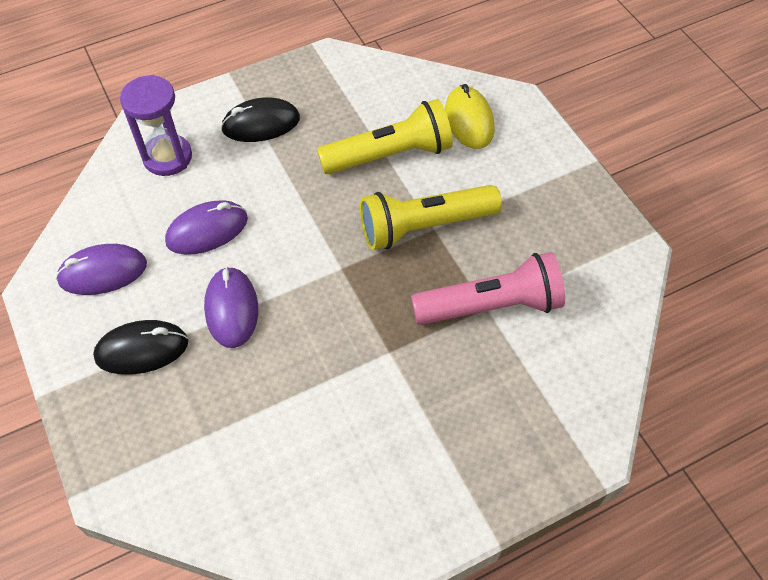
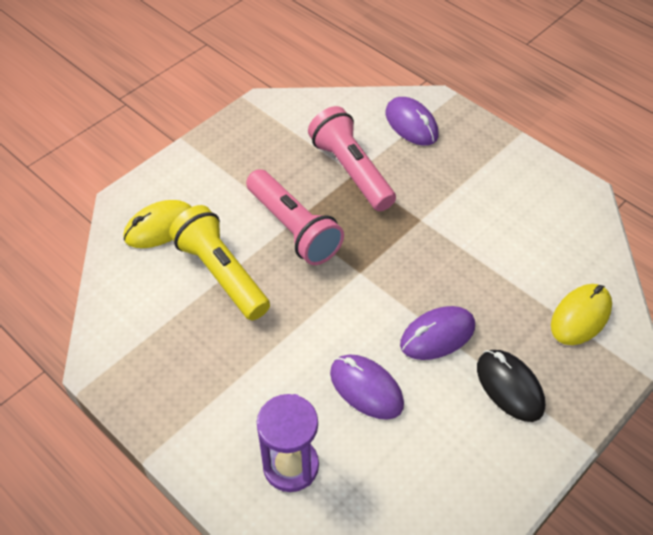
camera: 110 degrees left, 5 degrees down
purple mouse [56,244,147,295] -> purple mouse moved to [386,97,439,146]
black mouse [221,97,300,142] -> none
yellow flashlight [360,185,502,250] -> pink flashlight [246,169,344,265]
none -> yellow mouse [551,284,612,345]

